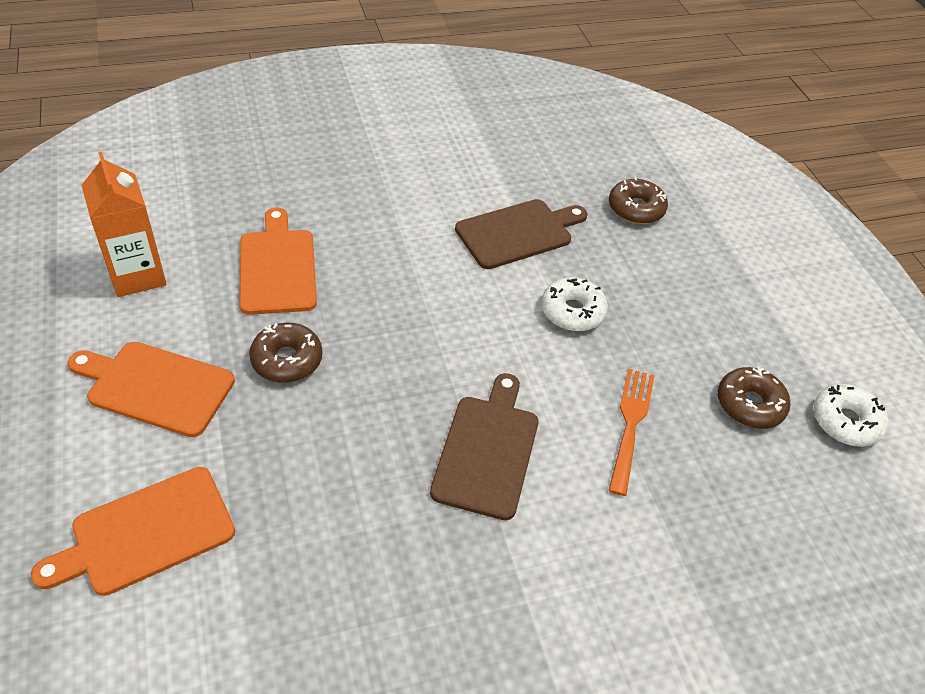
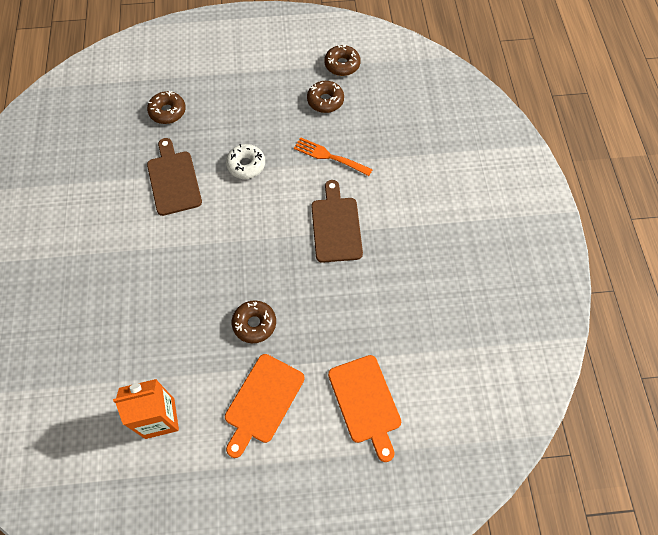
camera: 75 degrees left, 15 degrees up
orange cutting board [239,208,317,315] -> none
brown cutting board [430,373,539,520] -> brown cutting board turned 60 degrees clockwise [311,180,363,263]
white donut [814,384,888,447] -> brown donut [324,45,361,76]

